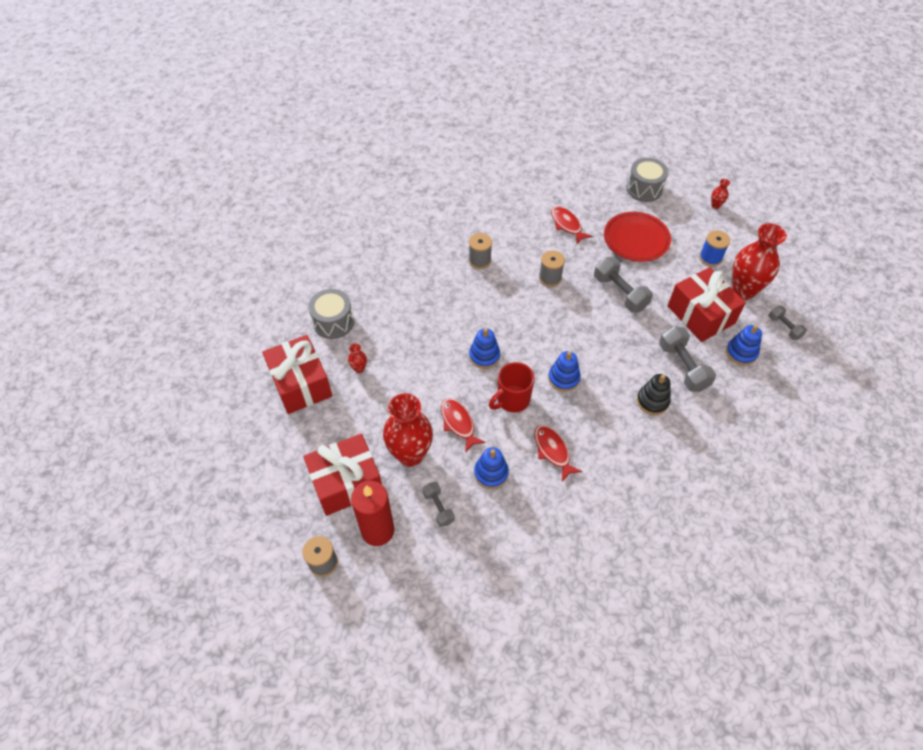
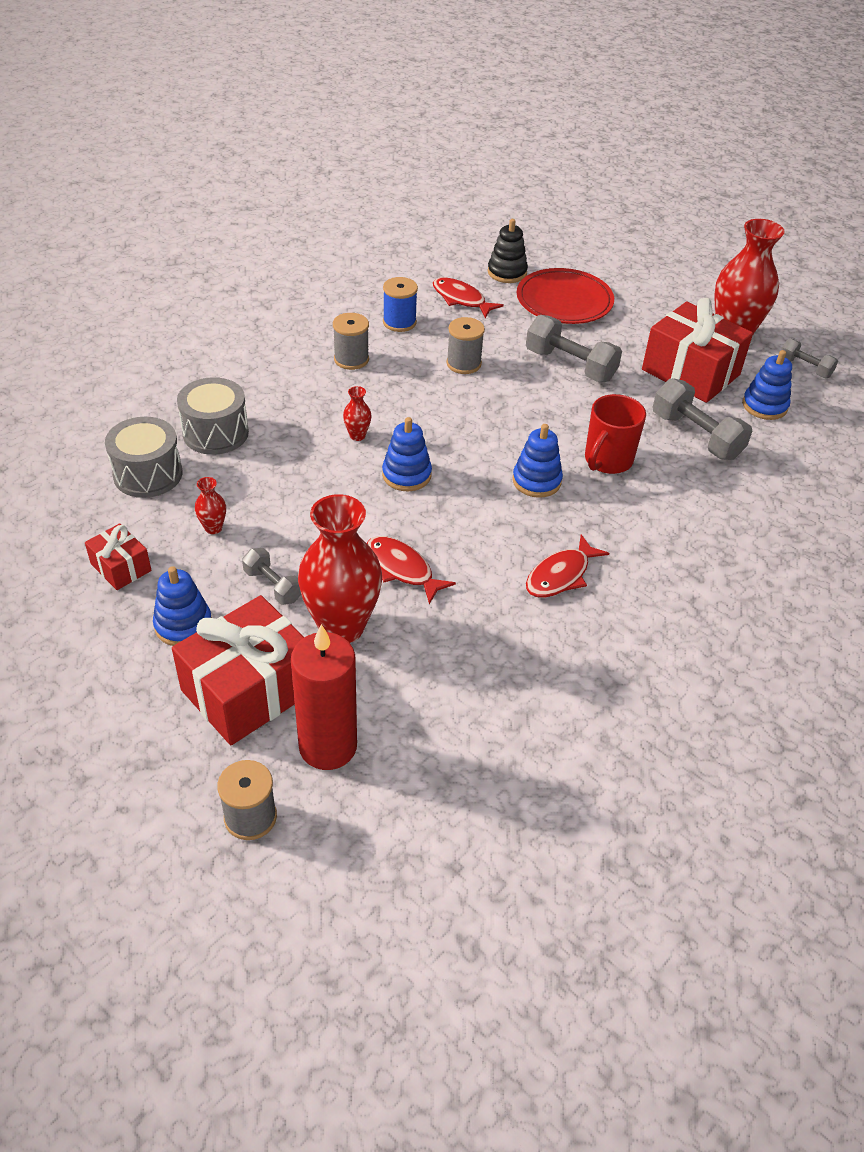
camera: 20 degrees left, 10 degrees down
red gift [262,335,332,414] -> red gift [85,523,151,590], size x0.51
grey dumbbell [423,482,455,527] -> grey dumbbell moved to [242,548,301,605]
blue stacking toy [474,447,509,489] -> blue stacking toy moved to [153,566,212,646]
red mug [489,362,535,413] -> red mug moved to [585,394,646,474]
red fish [534,425,582,482] -> red fish turned 90 degrees counterclockwise [526,534,610,598]
grey drum [627,158,668,202] -> grey drum moved to [177,377,249,455]
black stacking toy [637,374,671,415] -> black stacking toy moved to [488,219,528,283]
blue spool [699,230,730,266] -> blue spool moved to [383,277,418,332]
red vase [711,179,730,209] -> red vase moved to [343,386,371,441]

